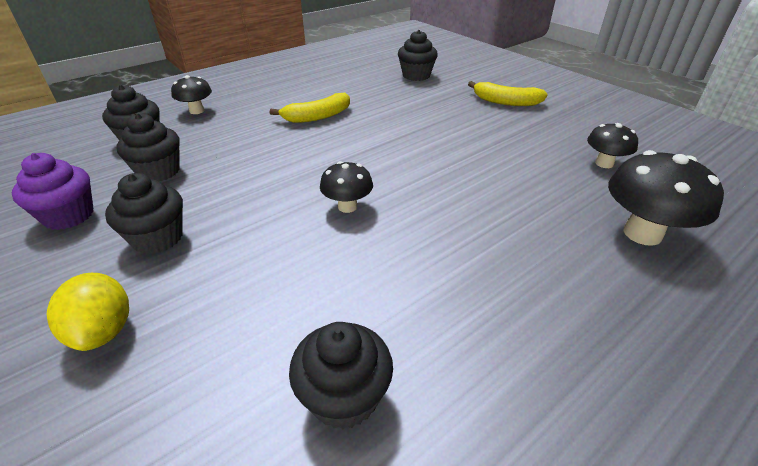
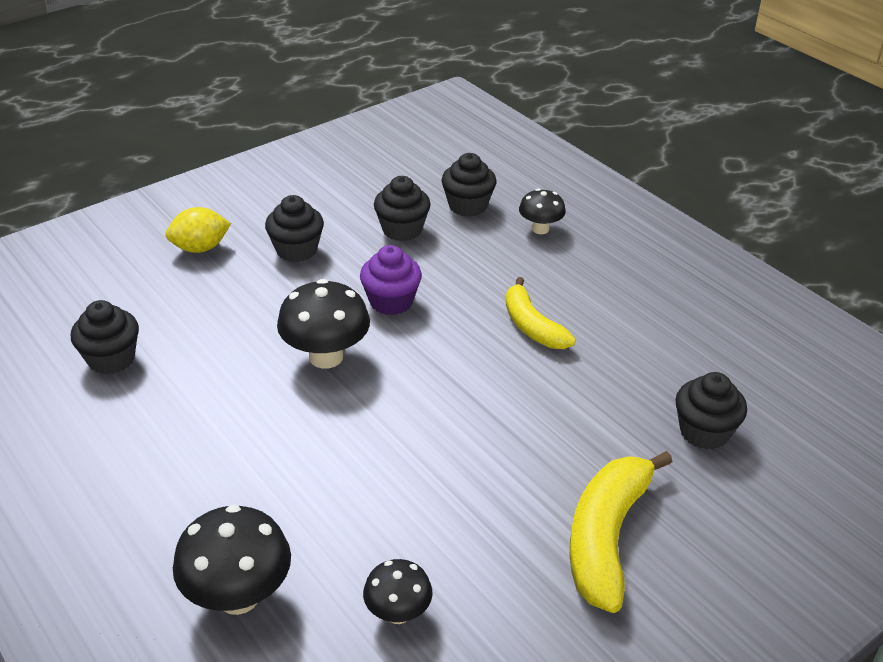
camera: 90 degrees right, 0 degrees up
purple cupcake [12,153,94,230] -> purple cupcake moved to [360,245,422,315]
black mushroom [320,161,373,213] -> black mushroom [277,279,370,369], size x1.68
yellow banana [468,81,548,106] -> yellow banana [570,451,673,613], size x1.53

